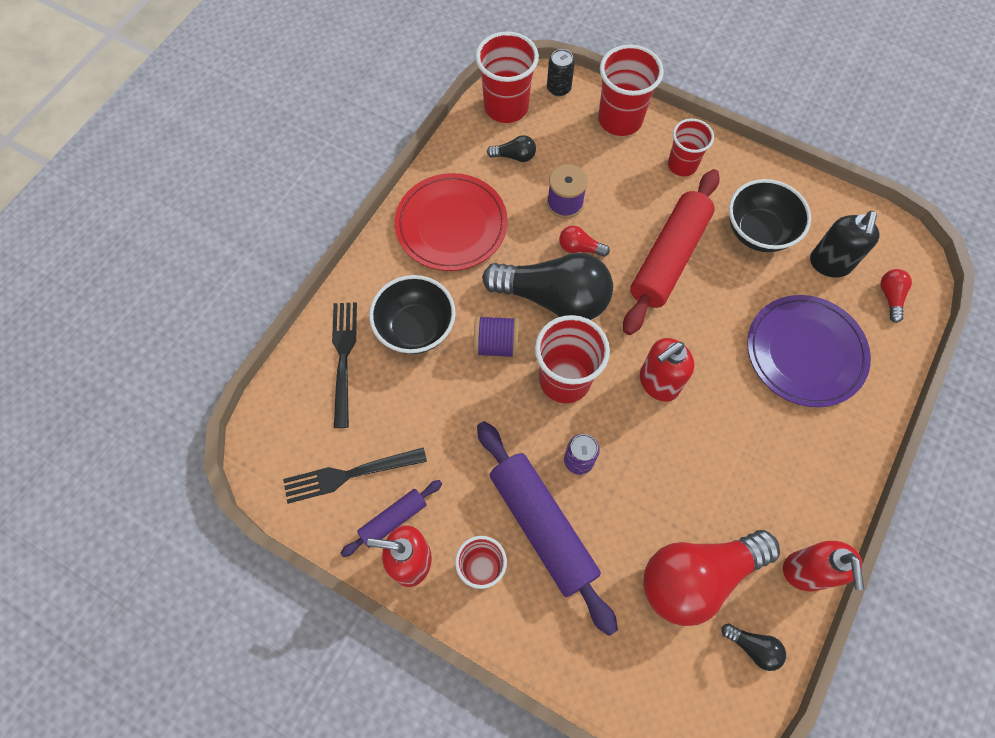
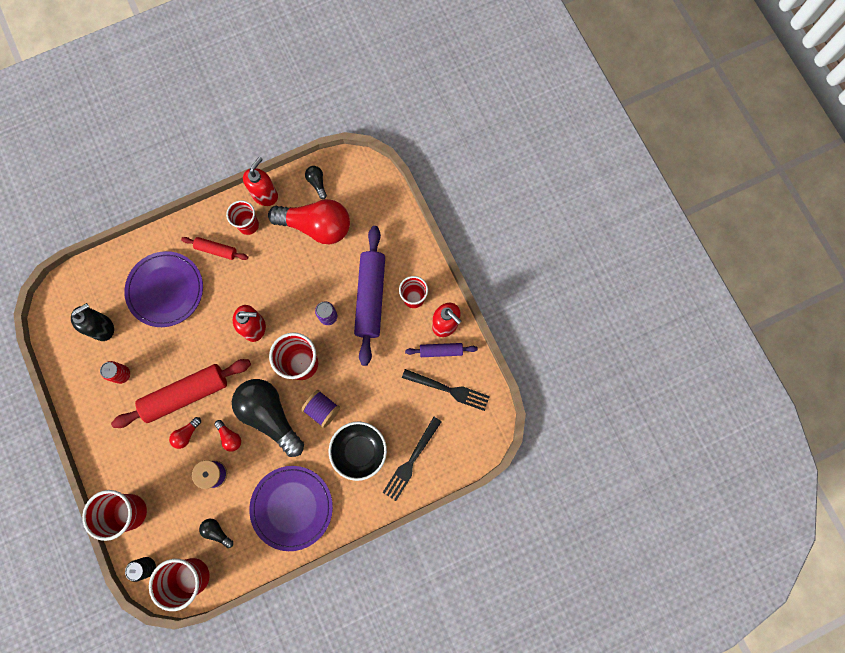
camera: 145 degrees left, 10 degrees up
red plate [395,173,508,271] -> purple plate [249,466,333,551]
red cup [668,119,714,176] -> red cup moved to [226,200,259,235]
black bowl [729,179,811,252] -> red can [100,361,130,384]
red light bulb [881,269,912,323] -> red light bulb moved to [169,417,201,449]
none -> red rolling pin [181,237,248,260]

